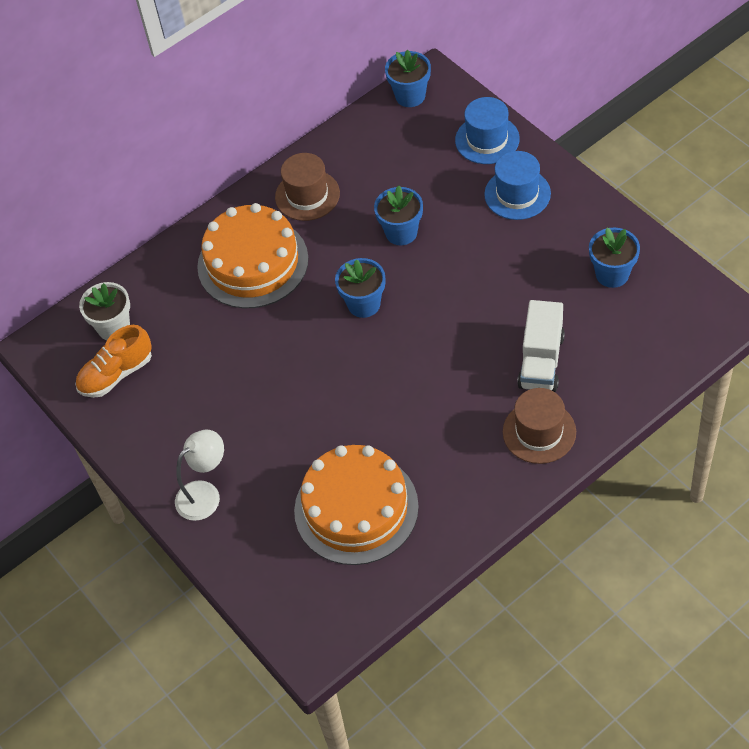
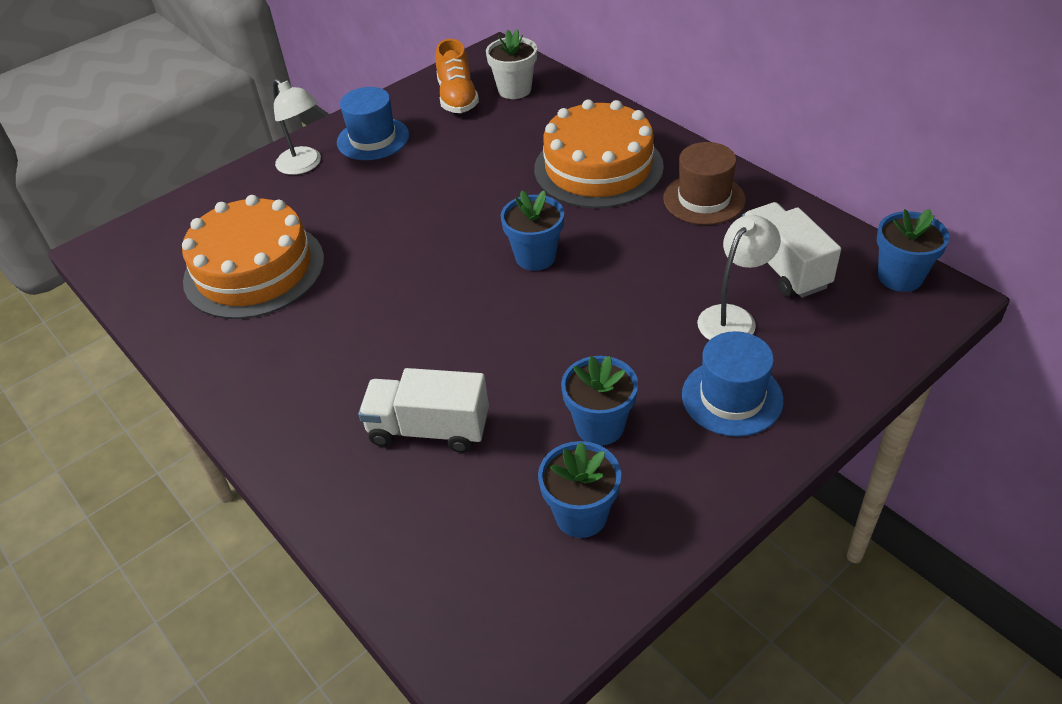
camera: 85 degrees right, 10 degrees down
orange shoe [75,325,152,398] -> orange shoe turned 150 degrees counterclockwise [436,39,479,113]
blue flower pot [374,185,423,245] -> blue flower pot moved to [561,356,638,446]
blue hat [455,97,520,164] -> blue hat moved to [337,87,409,160]
brown hat [503,388,576,464] -> none
none -> white lamp [697,215,781,340]
none -> white truck [742,202,841,298]

